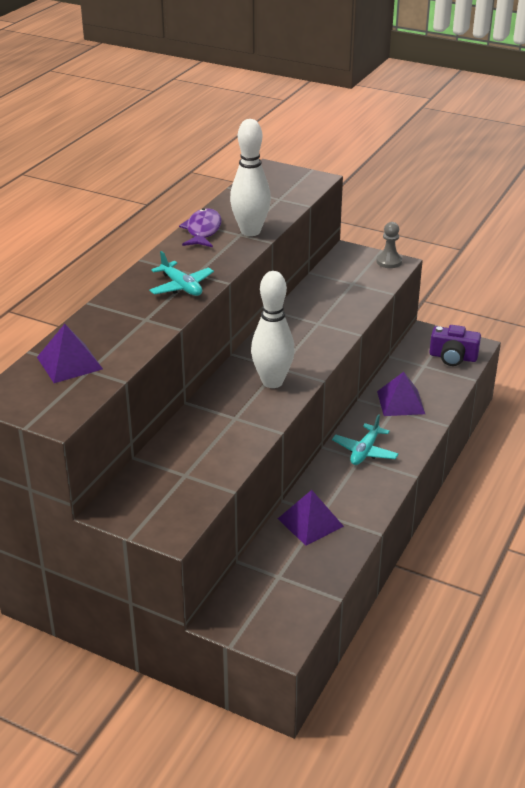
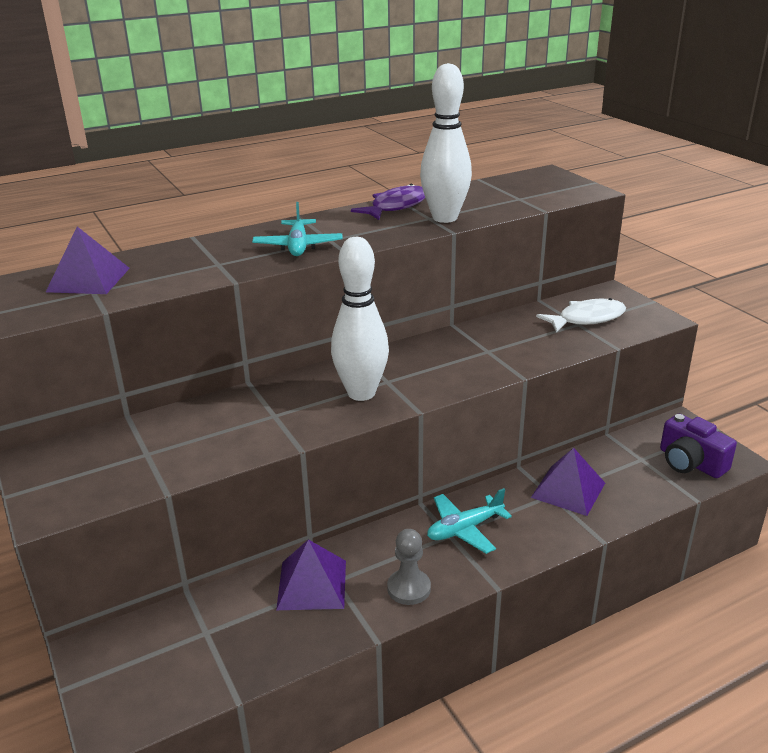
camera: 35 degrees right, 5 degrees down
grey pawn [376,222,402,268] -> grey pawn moved to [387,529,431,605]
none -> white fish [536,298,626,332]

